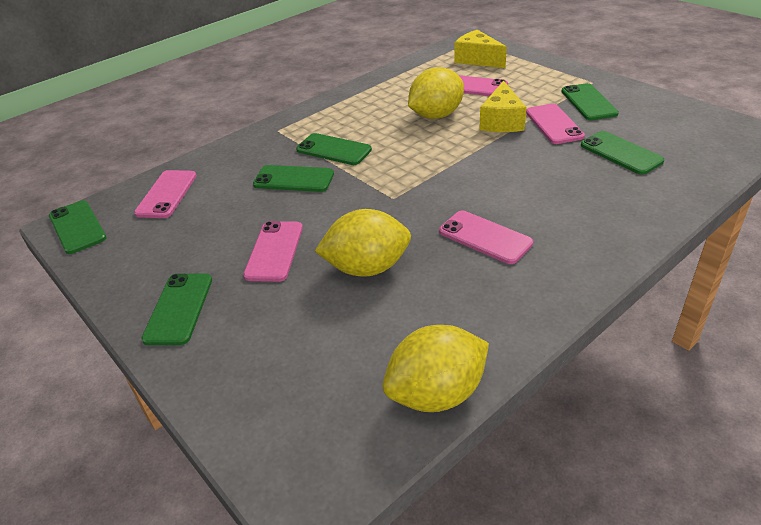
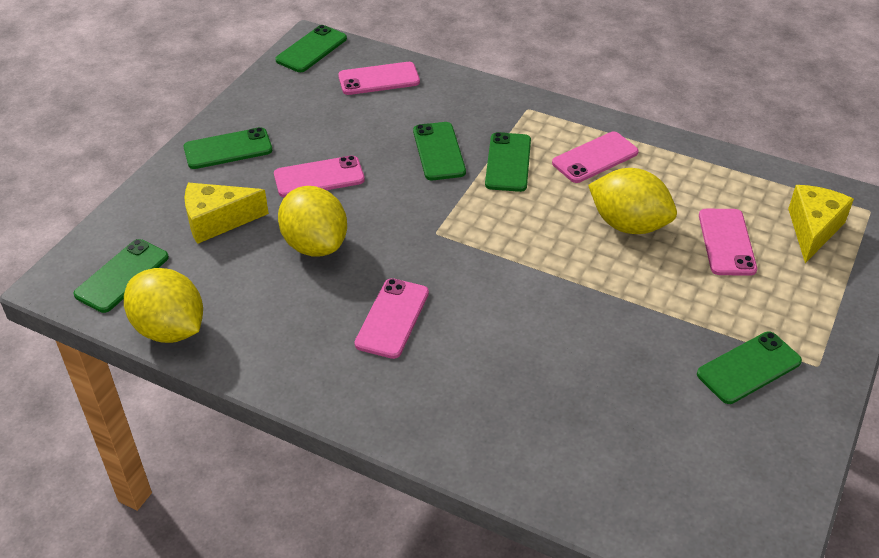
camera: 65 degrees right, 5 degrees up
yellow cheese [479,81,527,132] -> yellow cheese moved to [185,183,269,244]
pink phone [526,104,585,144] -> pink phone moved to [552,132,639,183]
green phone [581,131,664,175] -> green phone moved to [73,239,169,313]

